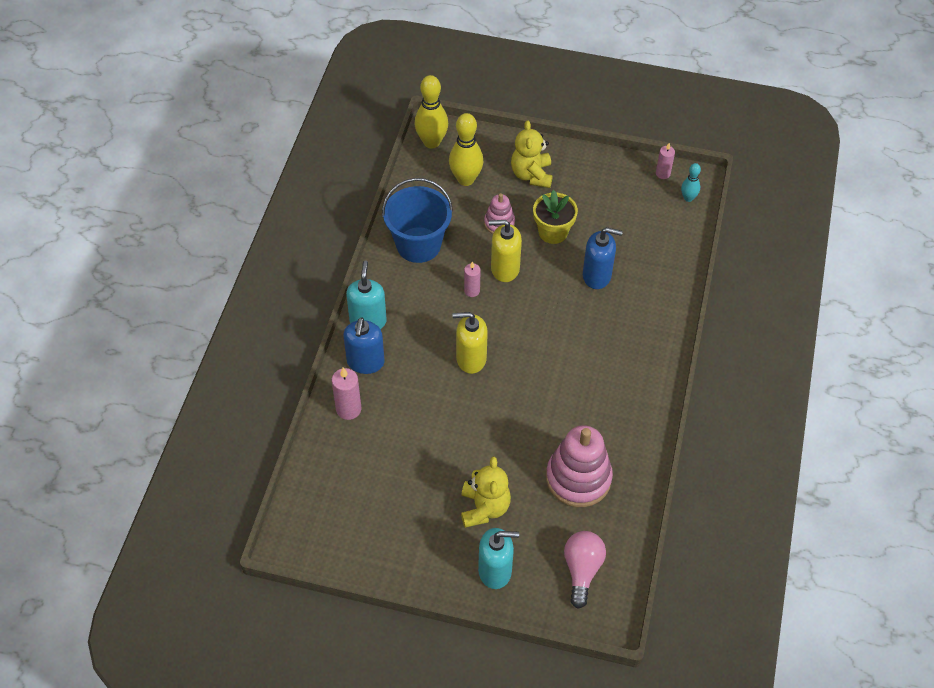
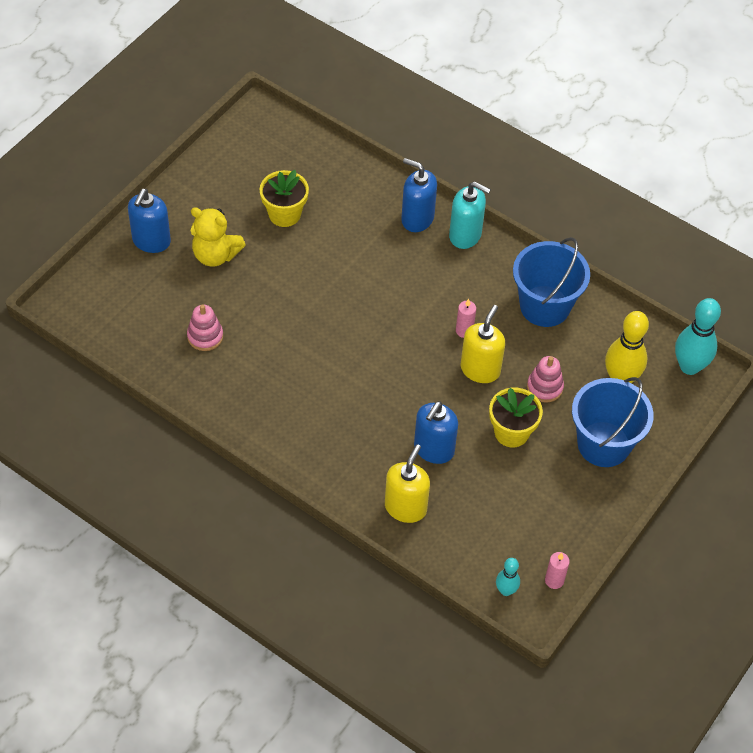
camera: 110 degrees right, 0 degrees up
pink candle [332,367,361,420] -> none
yellow bowling pin [415,75,448,149] -> turquoise bowling pin [675,298,721,375]
yellow soap dispenser [452,312,488,374] -> yellow soap dispenser moved to [385,444,430,523]
turquoise soap dispenser [478,528,519,589] -> blue soap dispenser [128,189,171,253]
yellow teddy bear [511,120,553,188] -> blue bucket [572,377,654,467]
pink stacking toy [546,425,613,507] -> pink stacking toy [187,304,223,351], size x0.53
pink light bulb [564,531,606,609] -> none
none -> yellow flower pot [260,170,309,227]

